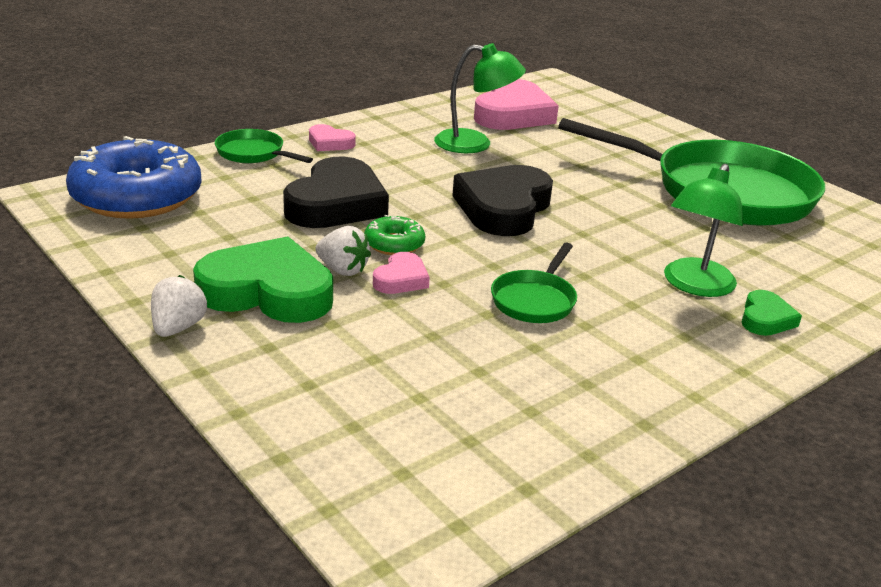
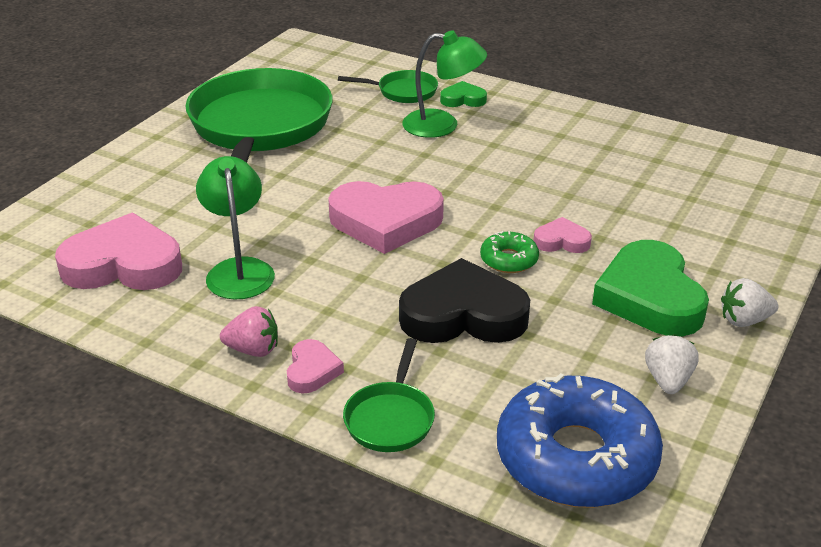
camera: 110 degrees left, 5 degrees up
white strawberry [315,226,371,276] -> white strawberry moved to [645,334,698,394]
black heart [452,165,553,236] -> pink heart [328,181,444,254]
green pan [491,243,577,323] -> green pan moved to [338,70,438,103]
none -> pink strawberry [220,306,278,357]

